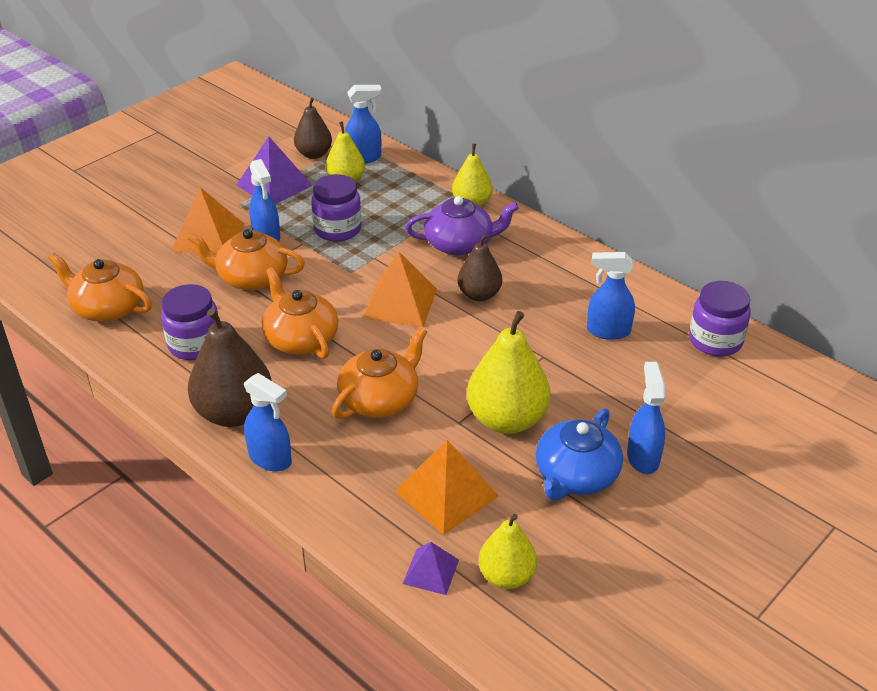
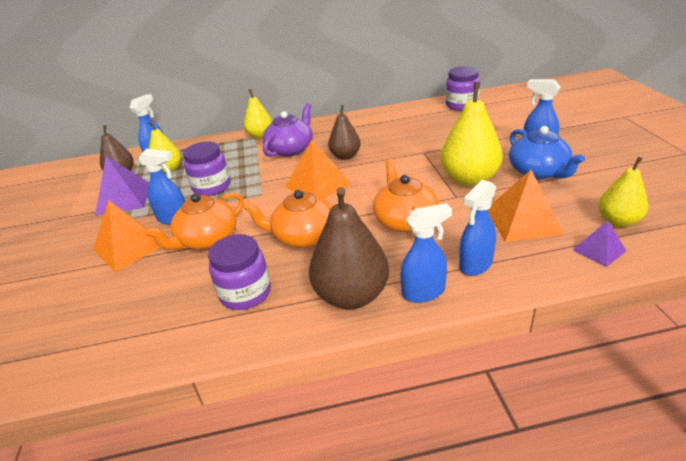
camera: 50 degrees left, 5 degrees down
orange teapot [48,252,152,322] -> none
blue spray bottle [587,252,635,340] -> blue spray bottle moved to [459,180,496,276]

